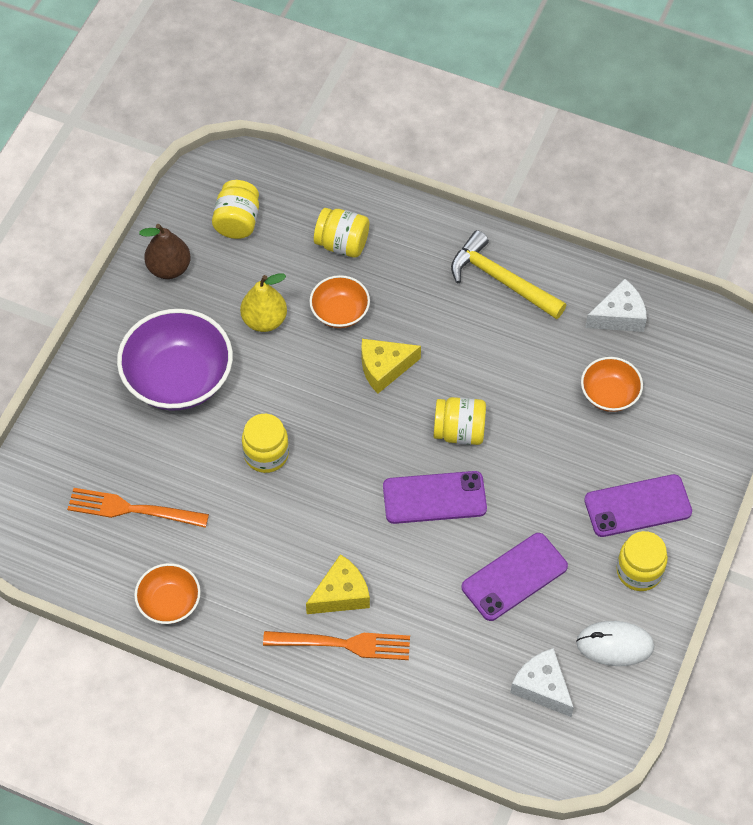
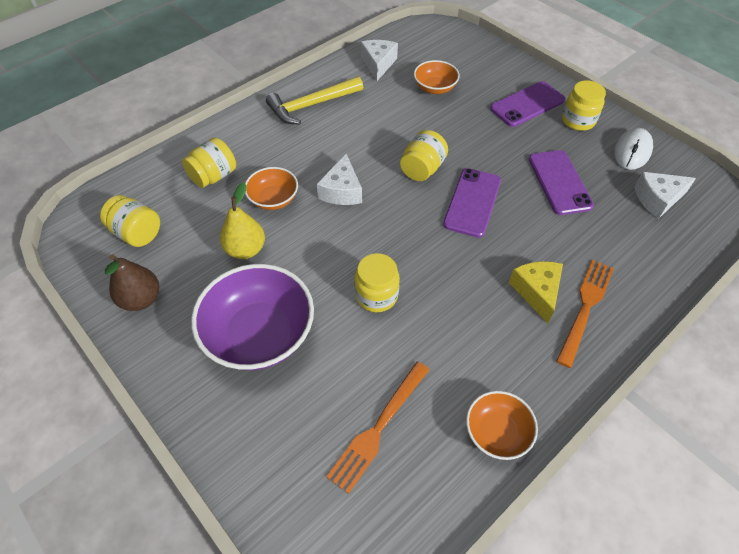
camera: 65 degrees left, 5 degrees down
yellow cheese [361,339,421,393] -> white cheese [317,154,362,205]
purple phone [584,474,692,537] -> purple phone turned 45 degrees clockwise [490,81,565,127]

